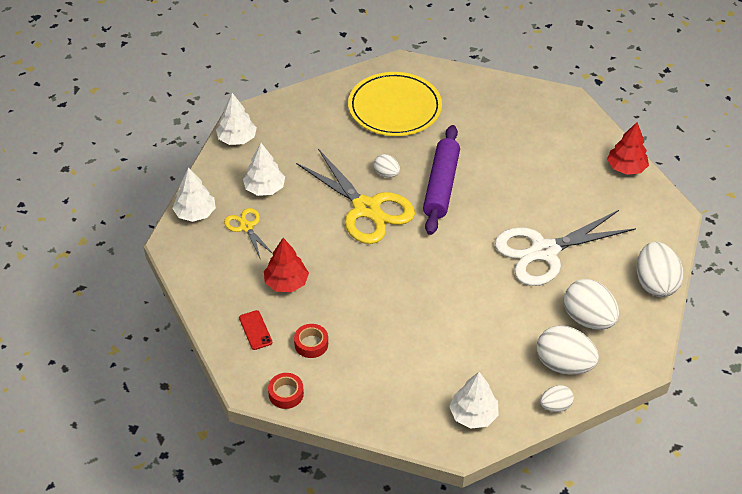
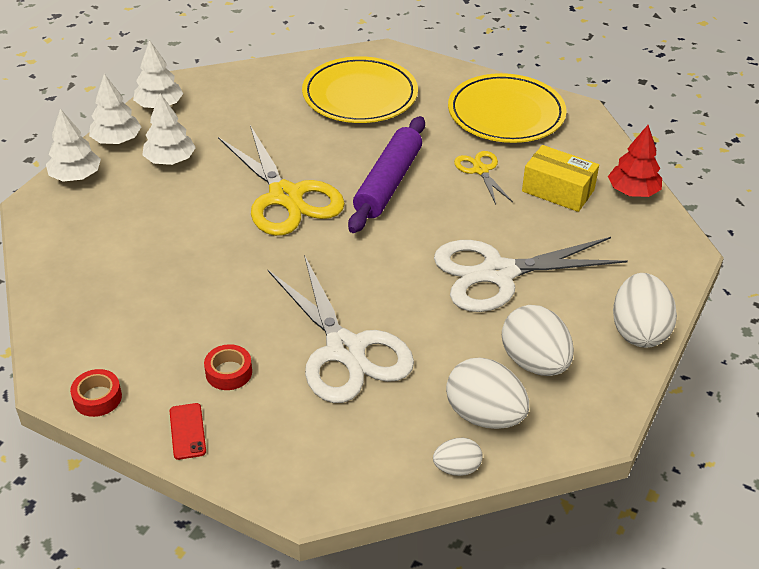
camera: 10 degrees right, 5 degrees down
yellow scissors [224,208,273,260] -> yellow scissors moved to [454,151,513,205]
red phone [239,310,272,350] -> red phone moved to [170,403,206,460]
red tree [264,238,309,292] -> none
red tape [294,324,328,358] -> red tape moved to [204,344,252,390]
white egg [373,154,400,178] -> none
white tree [449,372,499,429] -> white tree moved to [89,74,141,144]
none -> white scissors [268,255,414,403]
none -> yellow plate [448,73,567,143]
none -> yellow box [522,145,599,212]

